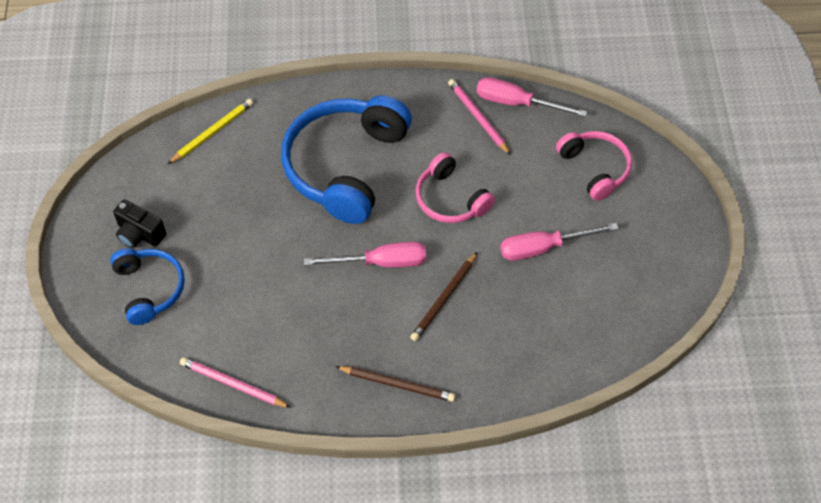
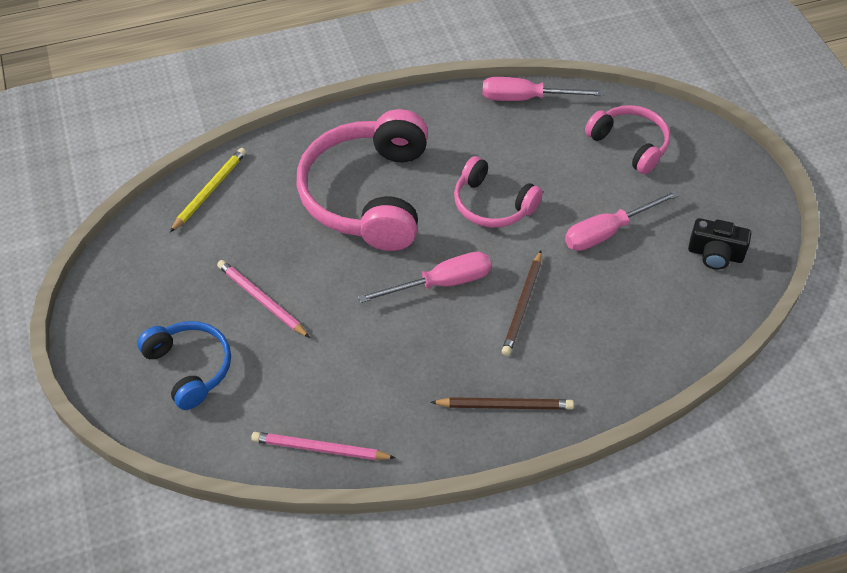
camera: 15 degrees left, 5 degrees down
black camera [113,199,166,248] -> black camera moved to [688,218,751,270]
blue headphones [281,95,412,224] -> pink headphones [297,109,428,251]
pink pencil [448,79,511,155] -> pink pencil moved to [217,260,310,338]

